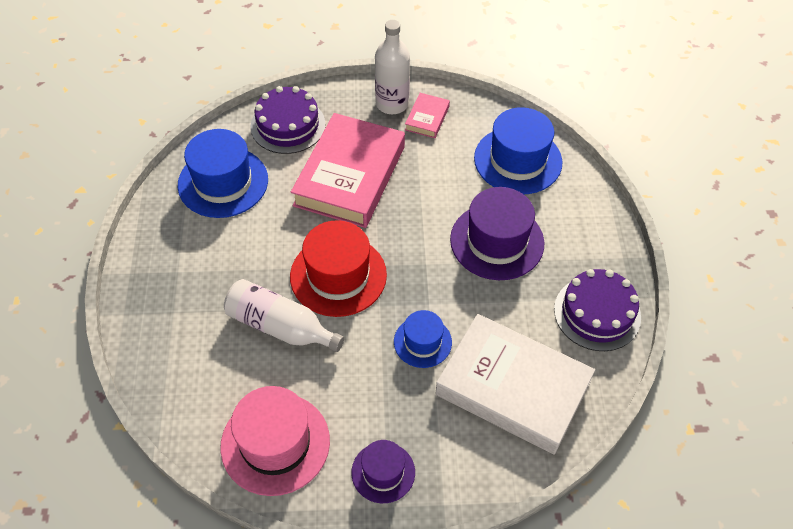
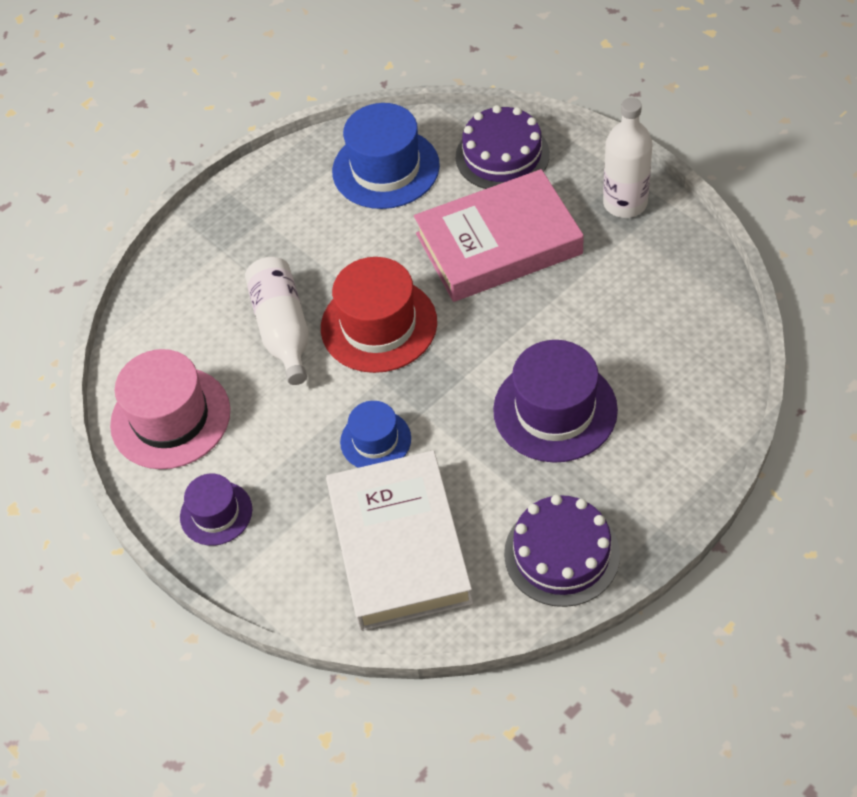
camera: 55 degrees right, 0 degrees up
pink book [405,93,450,138] -> none
blue hat [474,107,562,194] -> none

